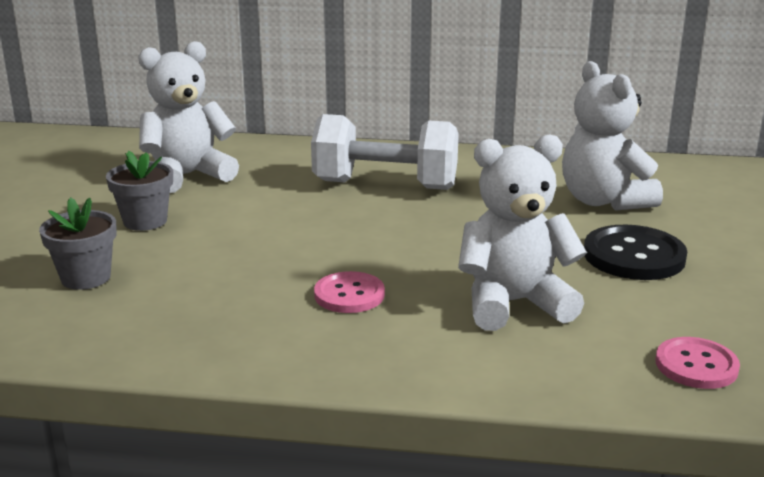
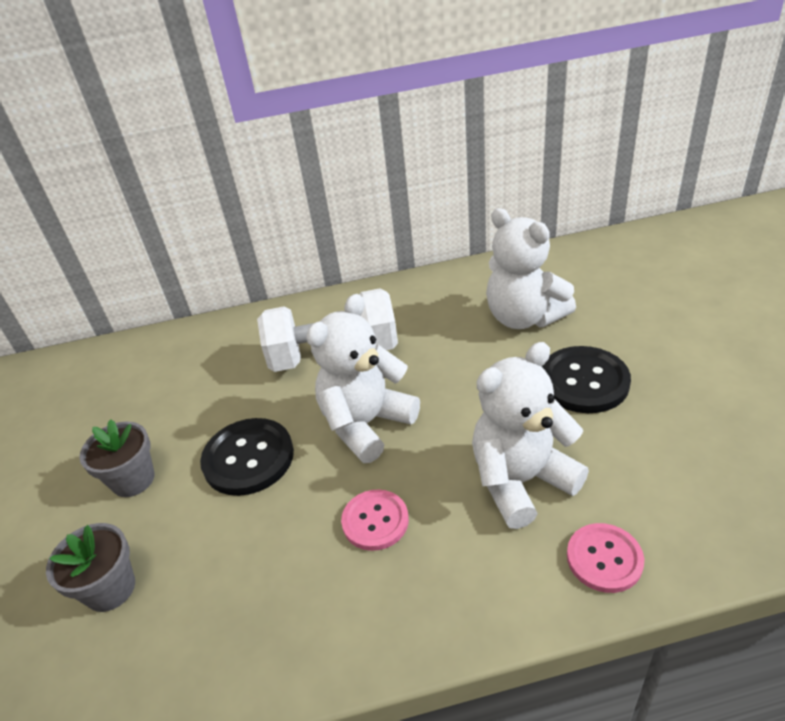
camera: 15 degrees left, 15 degrees up
white teddy bear [138,41,239,193] -> white teddy bear moved to [306,294,420,463]
pink button [655,337,740,389] -> pink button moved to [567,523,644,593]
none -> black button [200,418,294,496]

